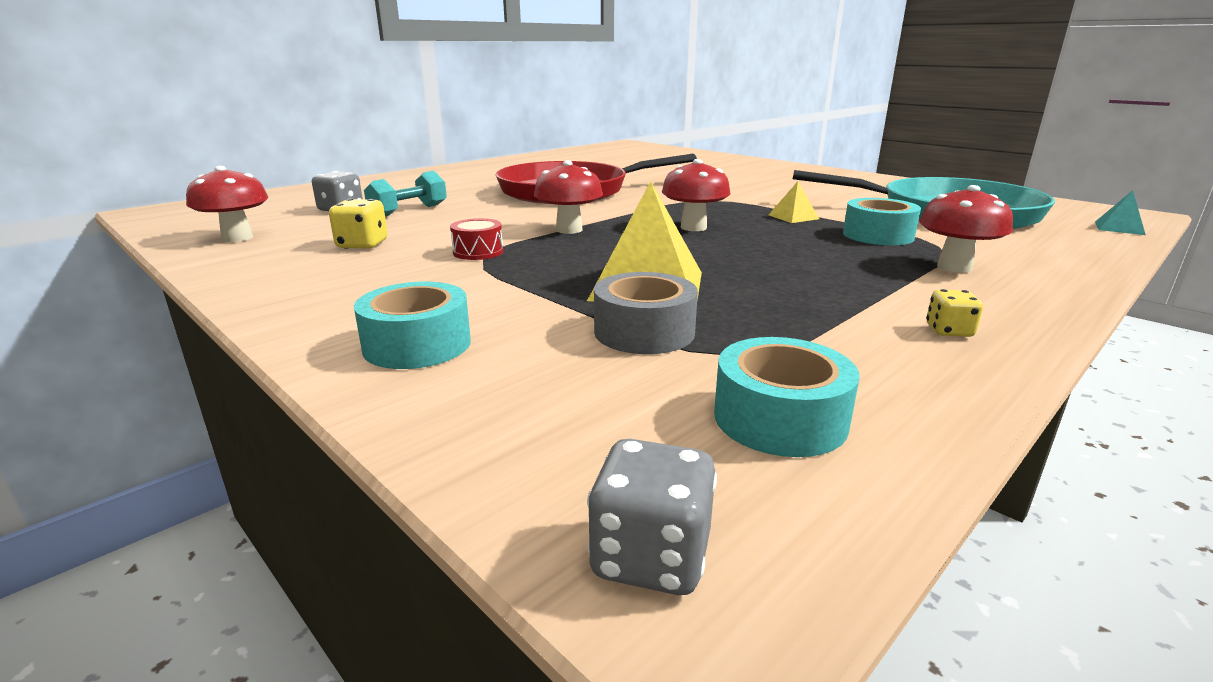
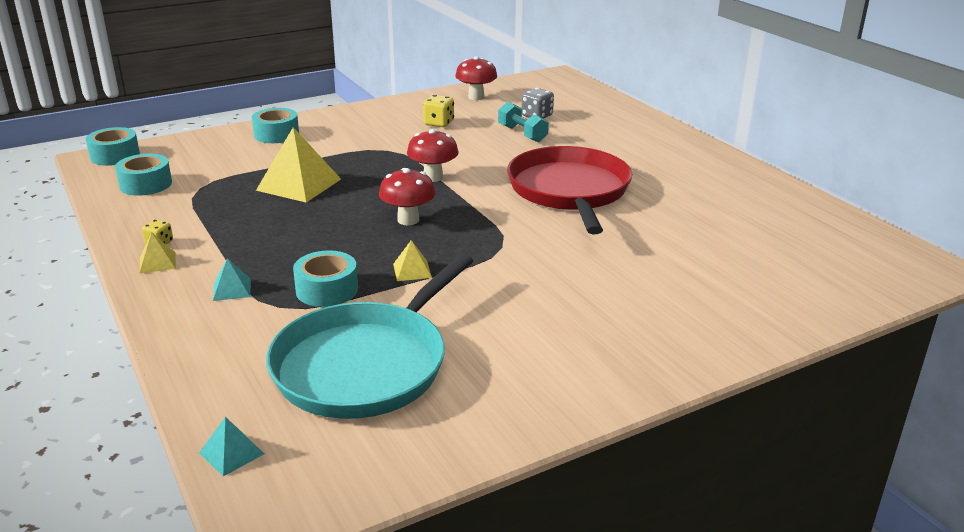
camera: 105 degrees right, 5 degrees up
red drum [450,218,503,260] -> none
grey dice [587,439,717,595] -> turquoise tape [86,127,140,166]
grey tape [594,272,698,354] -> none
red mushroom [919,185,1013,273] -> turquoise pyramid [213,258,251,301]
none -> yellow pyramid [139,232,176,274]

